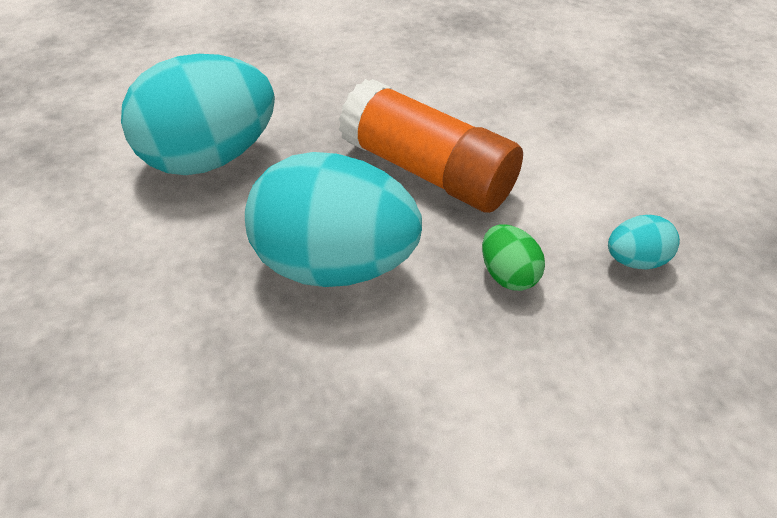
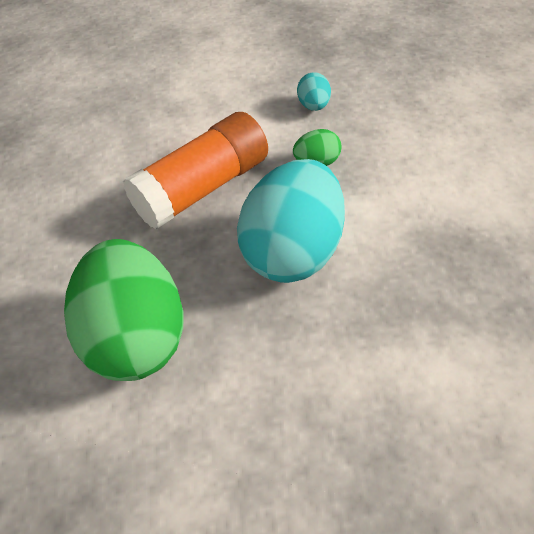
camera: 75 degrees left, 5 degrees up
turquoise egg [121,54,275,175] -> green egg [64,239,183,381]

